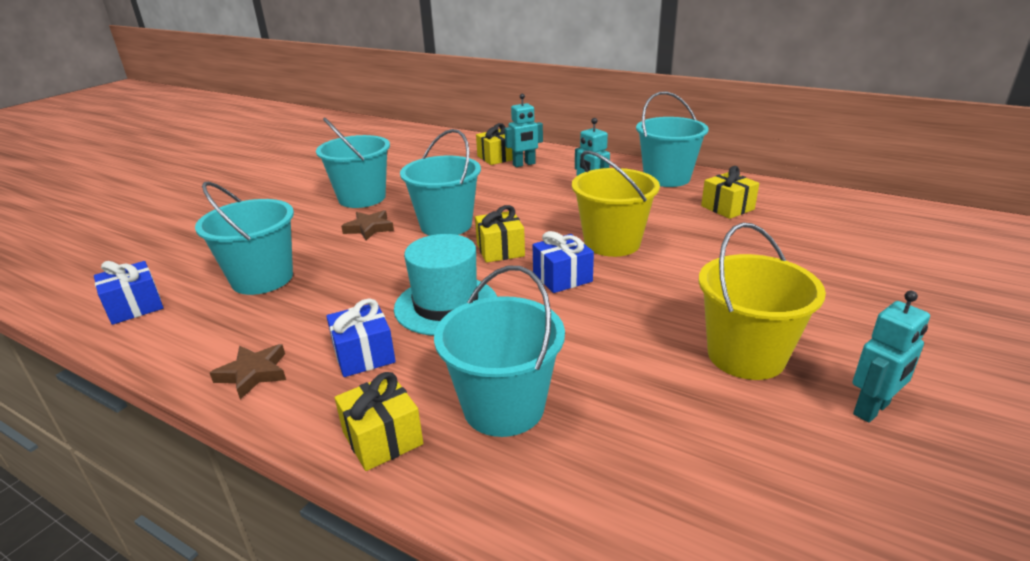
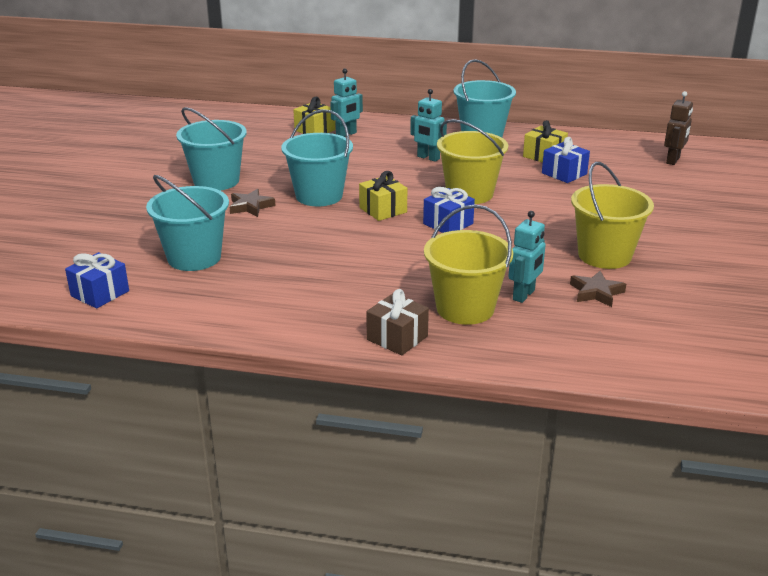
camera: 20 degrees left, 0 degrees up
brown star [210,344,286,399] -> brown star moved to [570,271,626,307]
blue gift [326,298,396,377] -> blue gift moved to [542,137,590,183]
yellow gift [335,372,423,471] -> brown gift [366,289,429,355]
turquoise hat [394,234,497,336] -> none
turquoise bucket [434,266,565,437] -> yellow bucket [424,204,513,325]
turquoise robot [853,291,930,423] -> turquoise robot moved to [508,211,546,303]
none -> brown robot [664,91,693,165]

